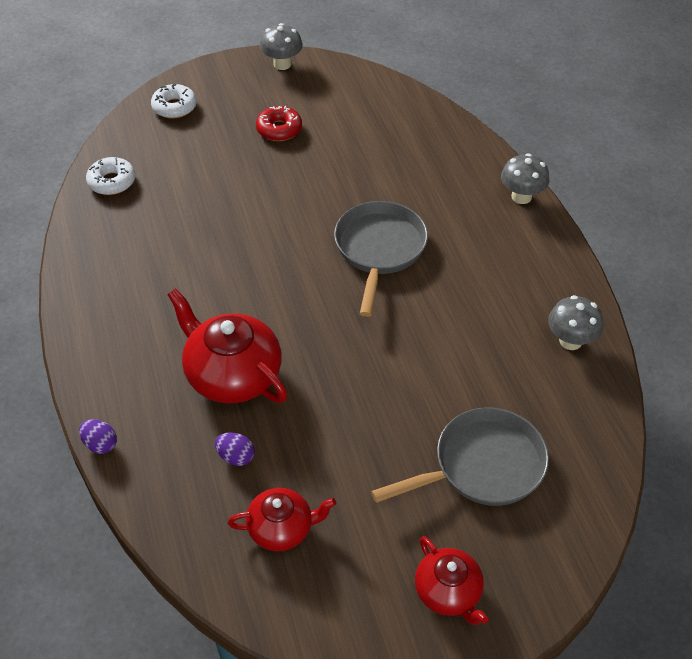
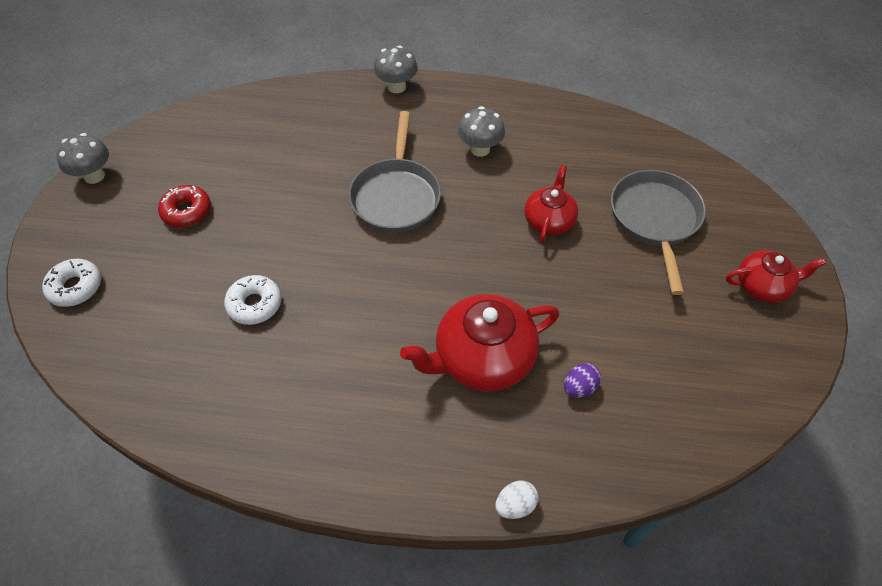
camera: 65 degrees left, 5 degrees up
purple egg [79,419,117,454] -> white egg [495,480,539,519]
white donut [86,157,135,195] -> white donut moved to [224,275,281,325]
red teapot [228,488,336,551] -> red teapot moved to [524,165,578,243]
grey pan [334,201,428,317] -> grey pan turned 120 degrees counterclockwise [349,111,441,233]
grey mushroom [548,295,603,350] -> grey mushroom moved to [458,106,505,157]

